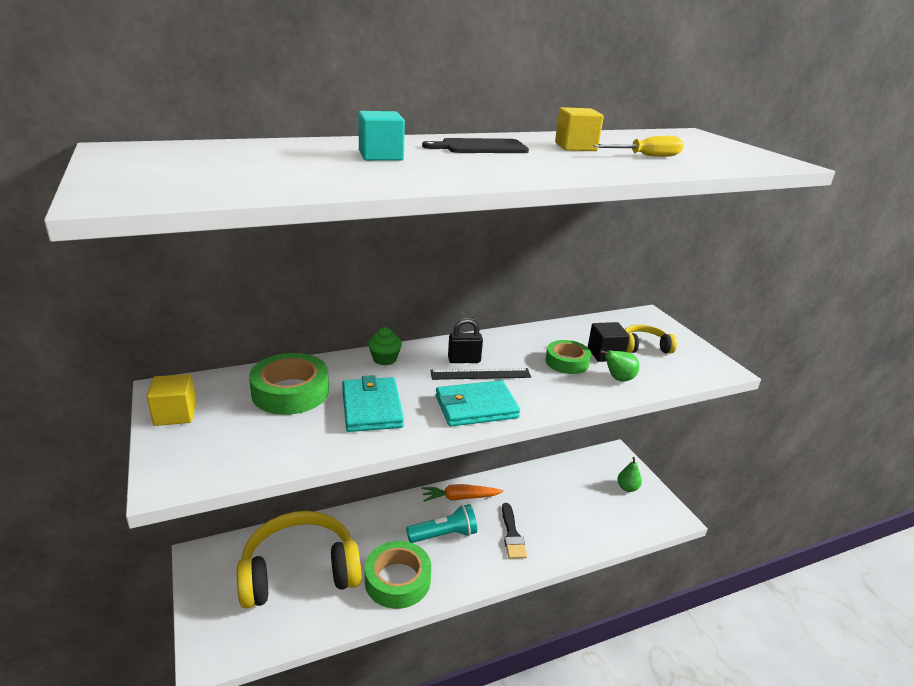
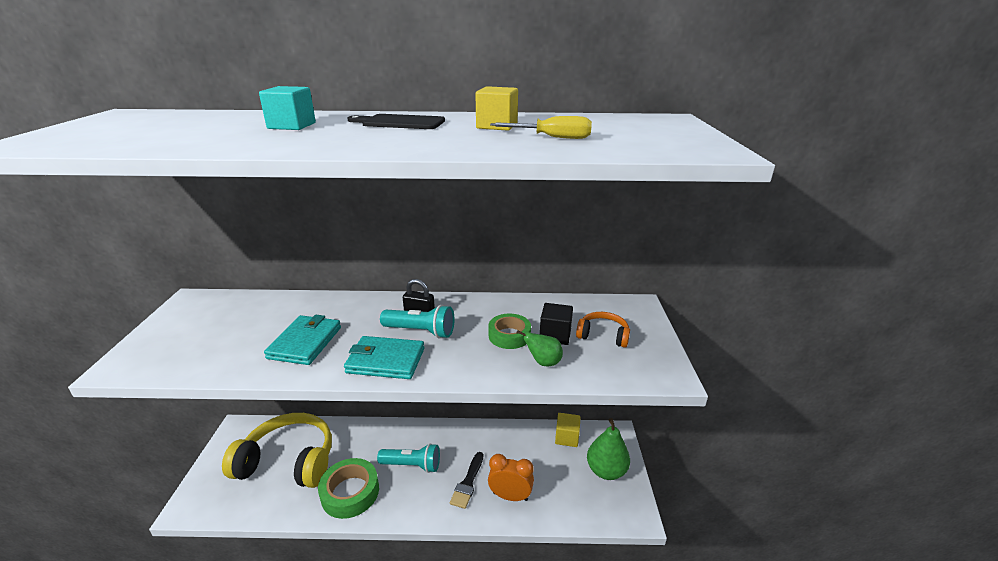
camera: 25 degrees right, 0 degrees up
yellow cube [147,374,196,426] -> yellow cube moved to [555,413,580,447]
green tape [249,353,329,415] -> none
green cupcake [368,327,402,365] -> none
orange carrot [422,484,503,502] -> none
black ruler [430,368,531,380] -> turquoise flashlight [380,305,454,338]
green pear [617,457,642,492] -> green pear [587,418,630,480], size x1.78
yellow headphones [625,325,677,354] -> orange headphones [576,312,630,348]
none -> orange clock [488,454,534,501]

